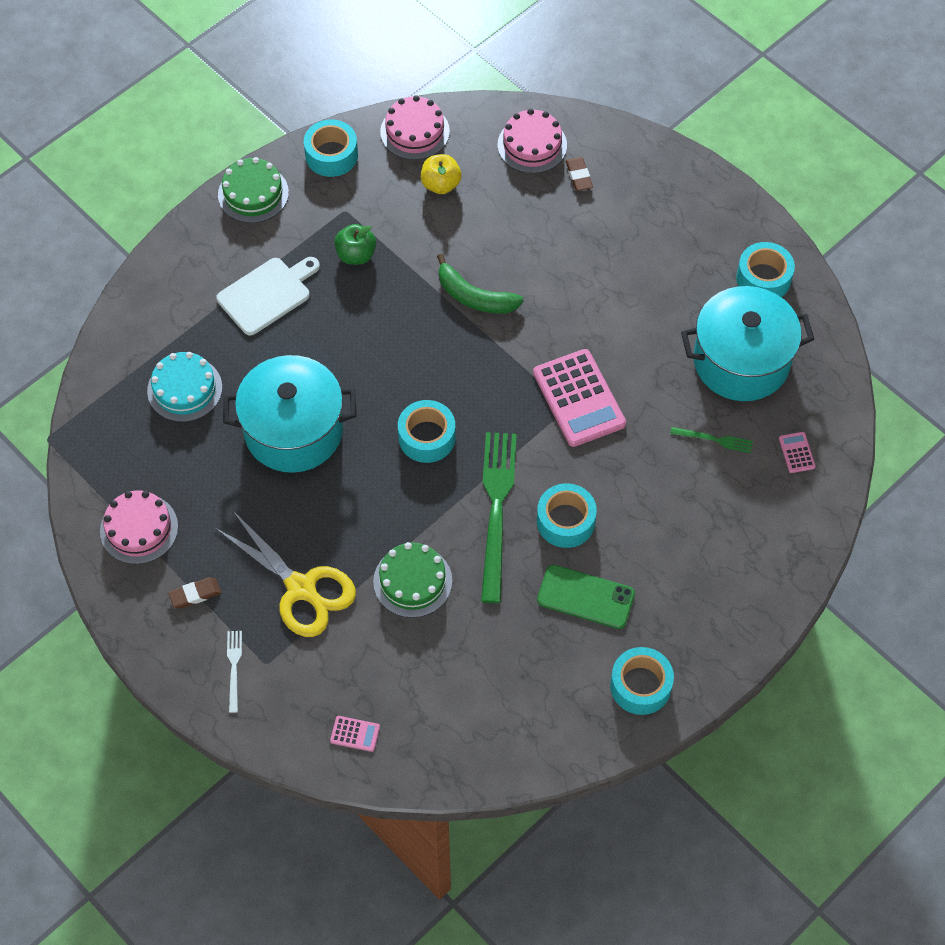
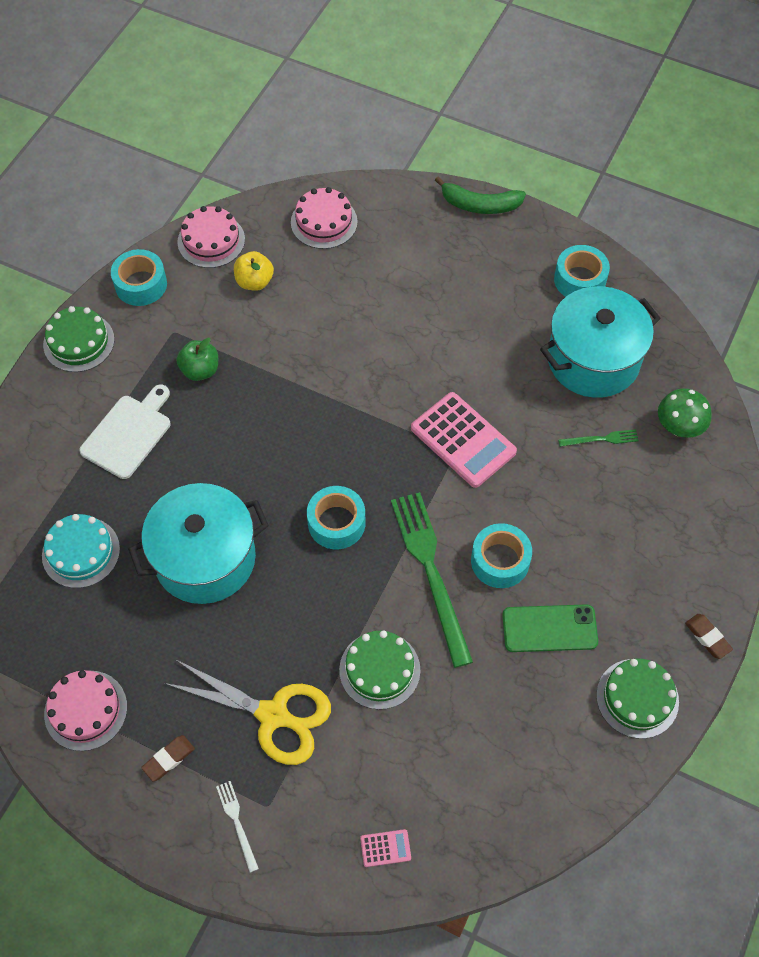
camera: 20 degrees left, 0 degrees up
green banana [437,254,524,314] -> green banana moved to [435,176,526,214]
brown eraser [566,157,593,191] -> brown eraser moved to [685,614,733,659]
turquoise tape [610,647,674,715] -> green cake [596,659,679,739]
pink calculator [779,432,816,473] -> green mushroom [658,389,712,438]

